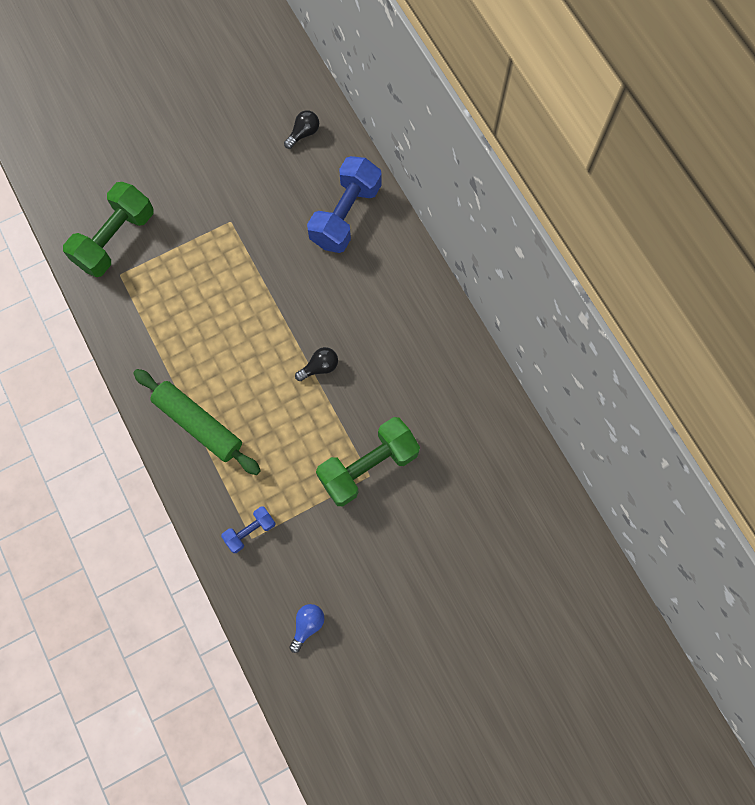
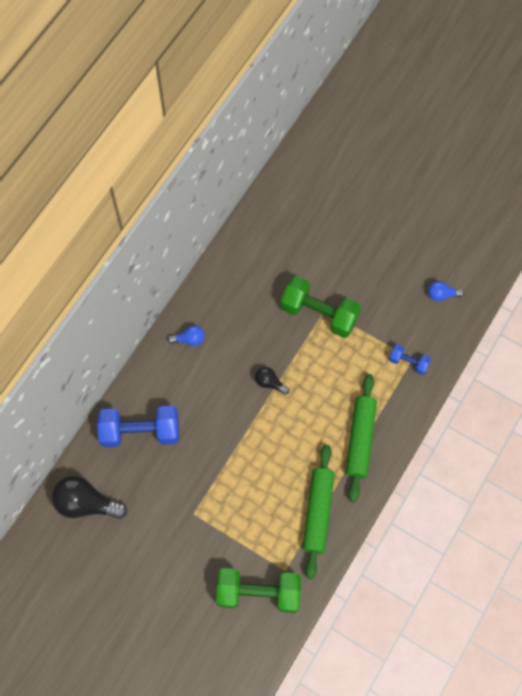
camera: 120 degrees left, 5 degrees down
black light bulb [284,110,319,149] -> black light bulb [52,476,128,519], size x1.90
none -> blue light bulb [168,325,205,346]
none -> green rolling pin [303,444,335,579]

